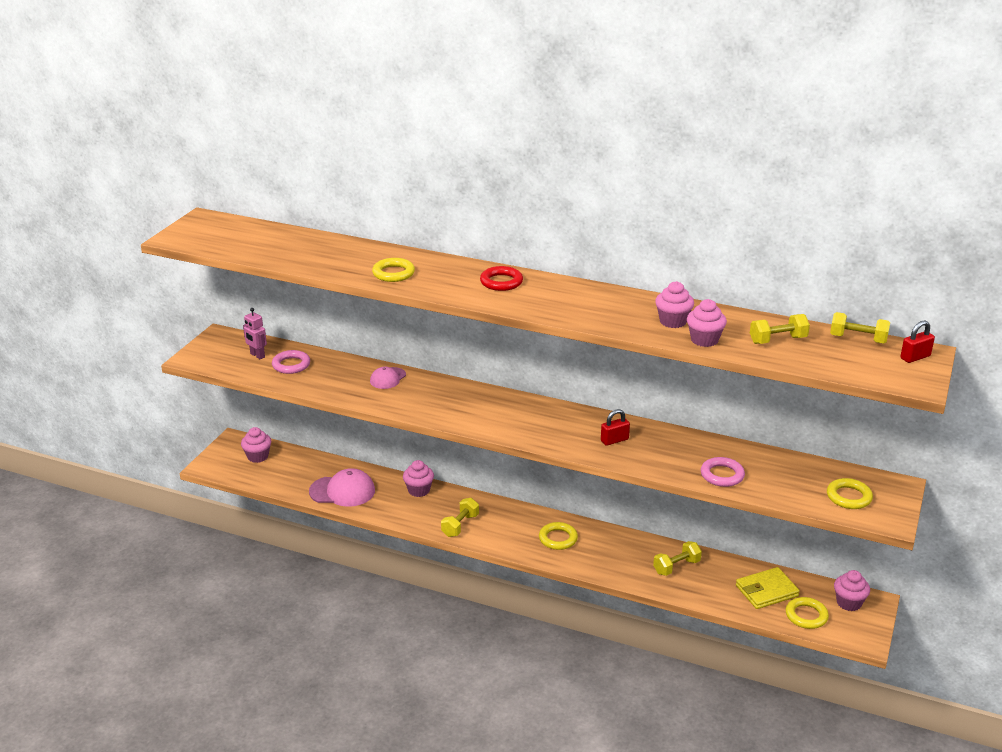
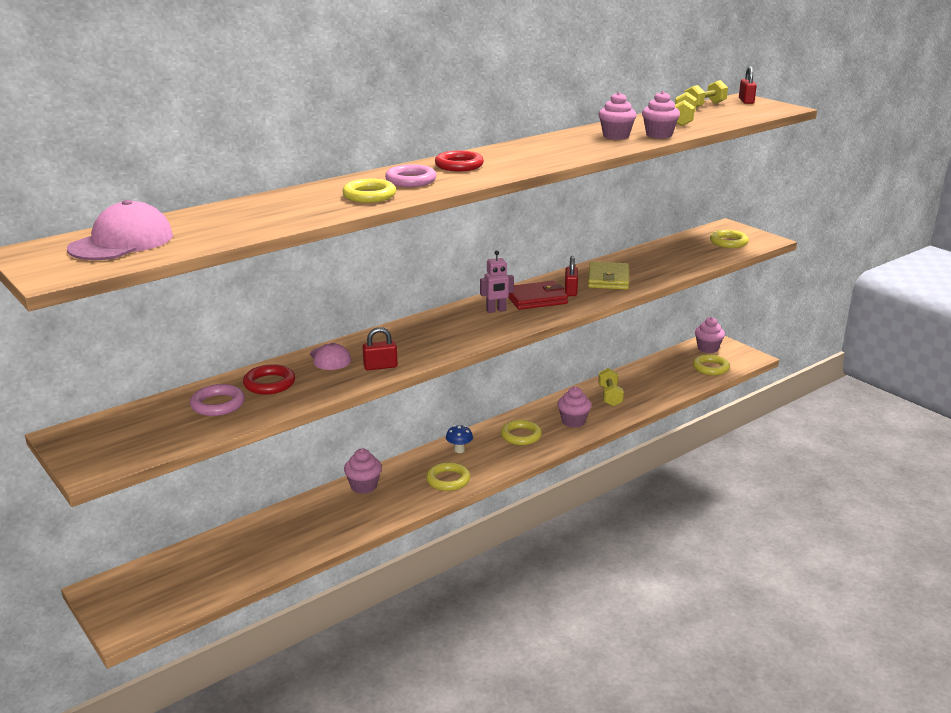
camera: 60 degrees left, 5 degrees down
pink cupcake [241,427,271,463] -> pink cupcake moved to [557,387,592,428]
pink robot [243,308,267,359] -> pink robot moved to [480,250,514,313]
pink cap [309,468,375,507] -> pink cap moved to [67,200,173,260]
yellow dumbbell [441,498,479,537] -> yellow ring [426,462,470,491]
pink ring [701,457,745,487] -> pink ring moved to [385,164,436,187]
yellow wallet [736,567,800,609] -> yellow wallet moved to [588,261,629,290]
none -> red ring [243,364,295,394]
none -> red padlock [363,327,398,370]
none -> blue mushroom [446,425,473,453]
none -> red wallet [508,281,568,310]

